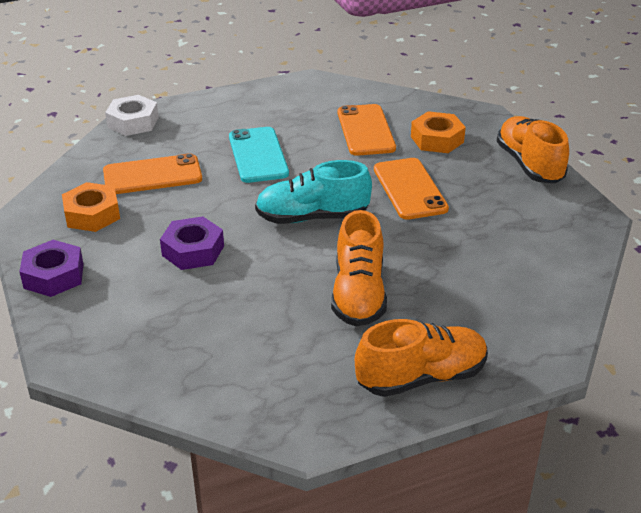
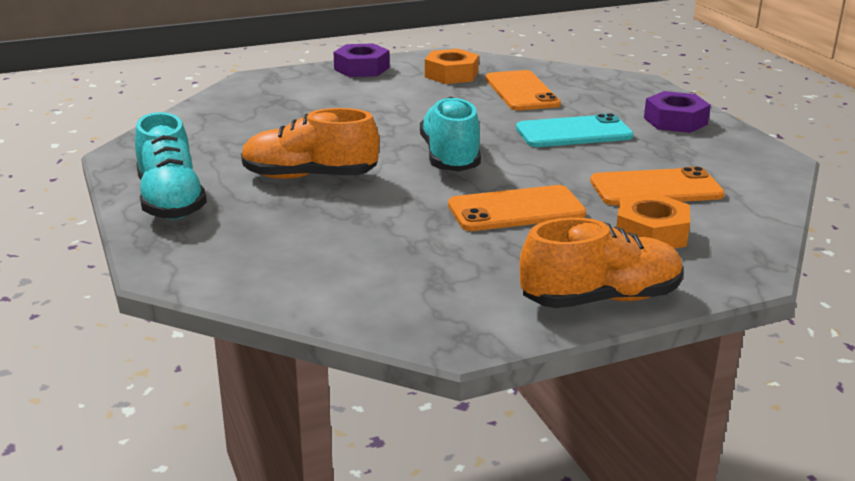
camera: 90 degrees right, 10 degrees down
white nut [105,95,159,136] -> none
purple nut [160,216,224,270] -> purple nut moved to [644,91,711,133]
orange shoe [355,319,488,397] -> turquoise shoe [135,112,207,220]

